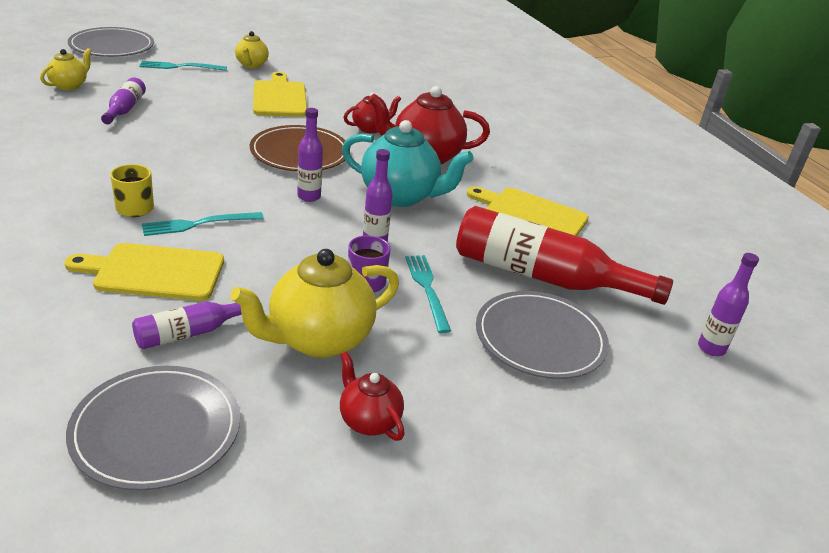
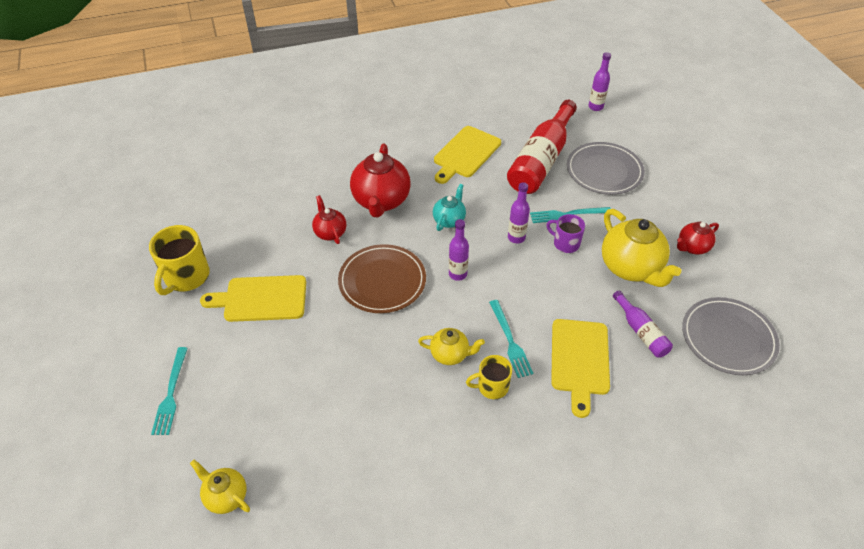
camera: 80 degrees left, 15 degrees up
grey plate [68,27,154,57] -> none
purple bottle [101,77,146,124] -> none
yellow teapot [235,31,269,68] -> yellow teapot moved to [418,328,485,365]
turquoise teapot [342,120,474,207] -> turquoise teapot [433,184,466,231], size x0.54
none -> yellow mug [149,225,210,295]

